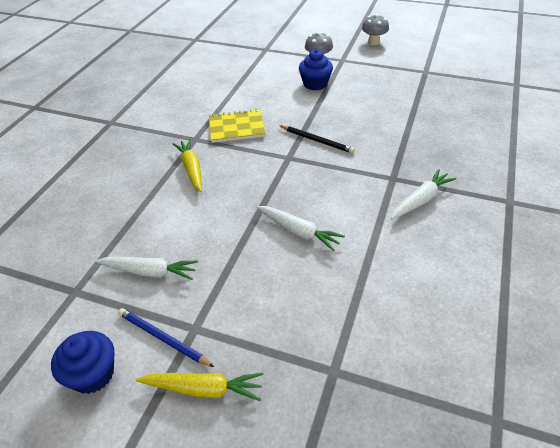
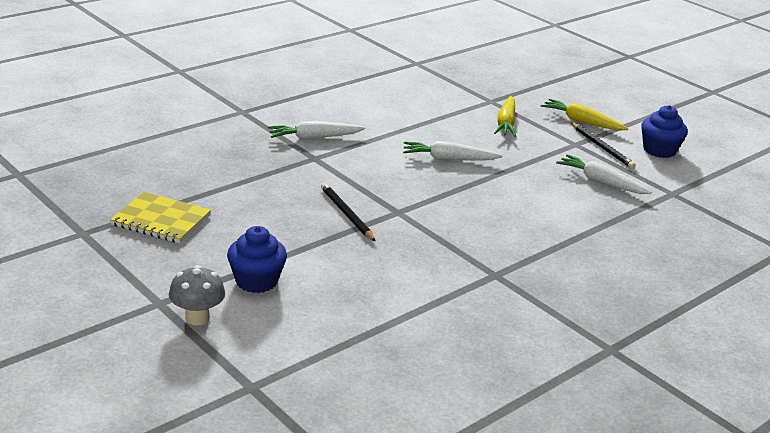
camera: 155 degrees left, 15 degrees down
blue pencil [118,308,214,367] -> black pencil [571,123,636,169]
yellow carrot [172,139,202,192] -> yellow carrot moved to [494,96,516,137]
yellow notebook [209,109,266,143] -> yellow notebook moved to [110,192,211,243]
white carrot [256,206,345,251] -> white carrot turned 60 degrees counterclockwise [403,141,503,160]
grey mushroom [362,14,389,45] -> none

